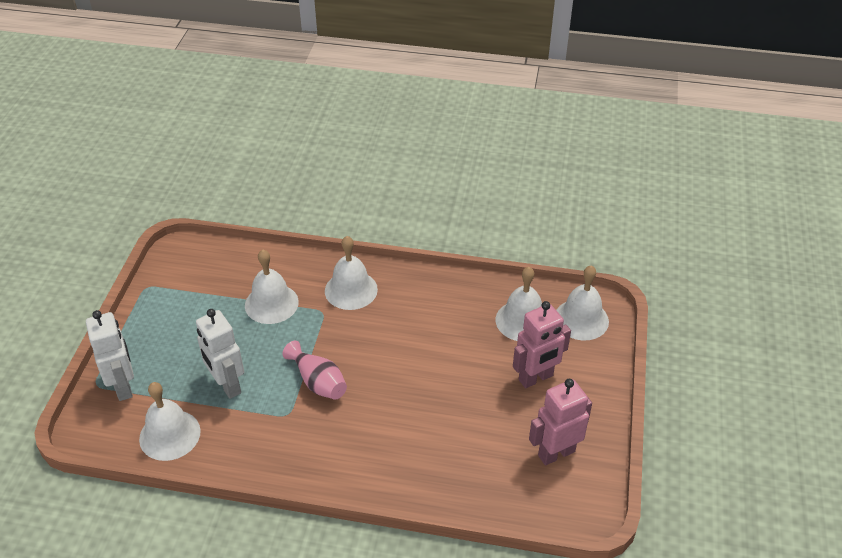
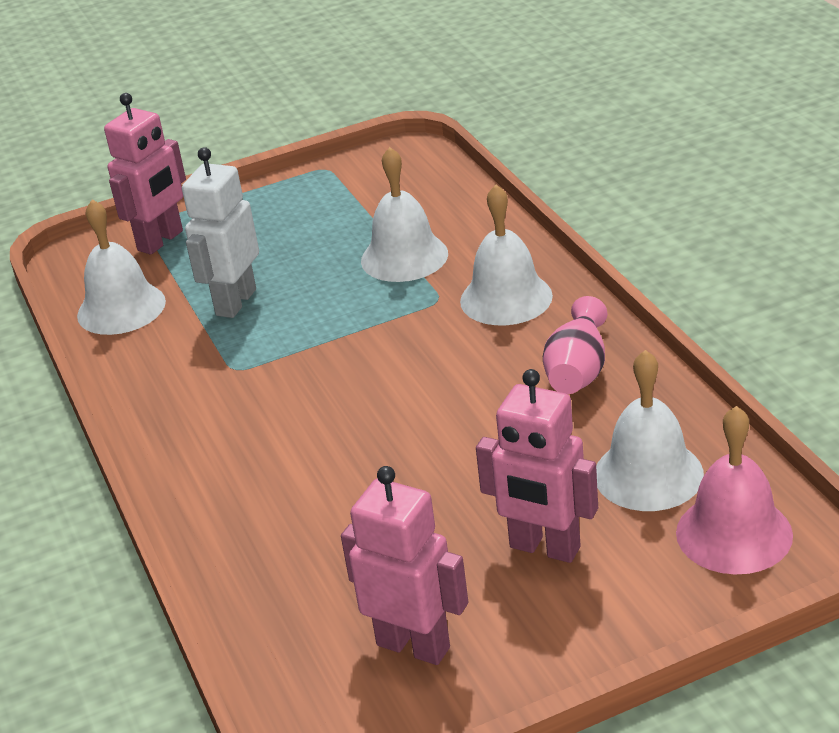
camera: 60 degrees right, 10 degrees down
white robot [86,310,134,401] -> pink robot [104,93,186,255]
pink vase [283,341,347,400] -> pink vase moved to [543,296,607,394]
white bell [556,265,609,340] -> pink bell [676,406,793,575]

